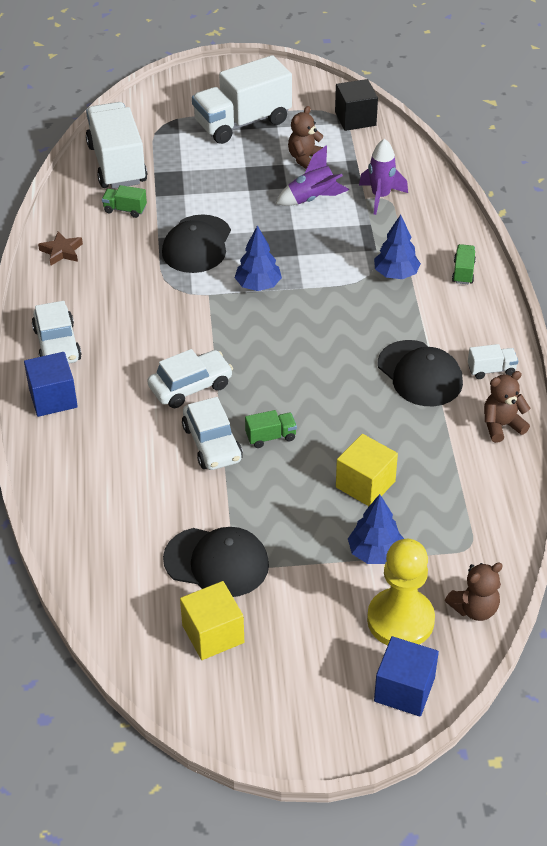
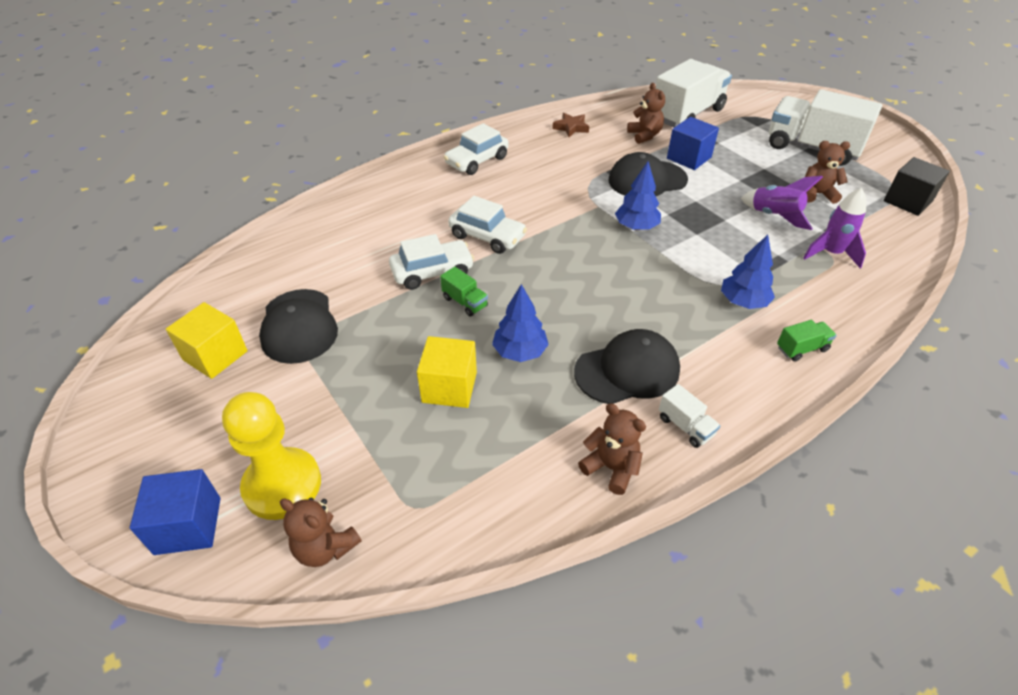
camera: 60 degrees right, 0 degrees up
blue cube [24,352,78,417] -> blue cube moved to [667,117,719,170]
green truck [102,185,147,218] -> brown teddy bear [627,83,665,144]
white car [182,397,243,470] -> white car turned 150 degrees counterclockwise [389,234,474,290]
blue tree [348,494,404,564] -> blue tree moved to [492,284,549,362]
black cap [378,340,463,406] -> black cap turned 135 degrees counterclockwise [574,329,680,404]

